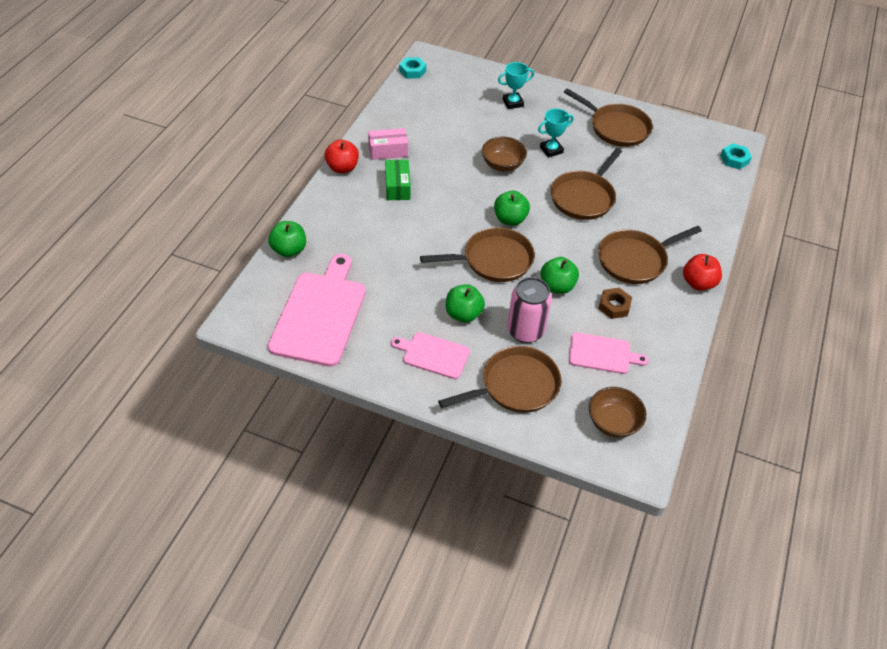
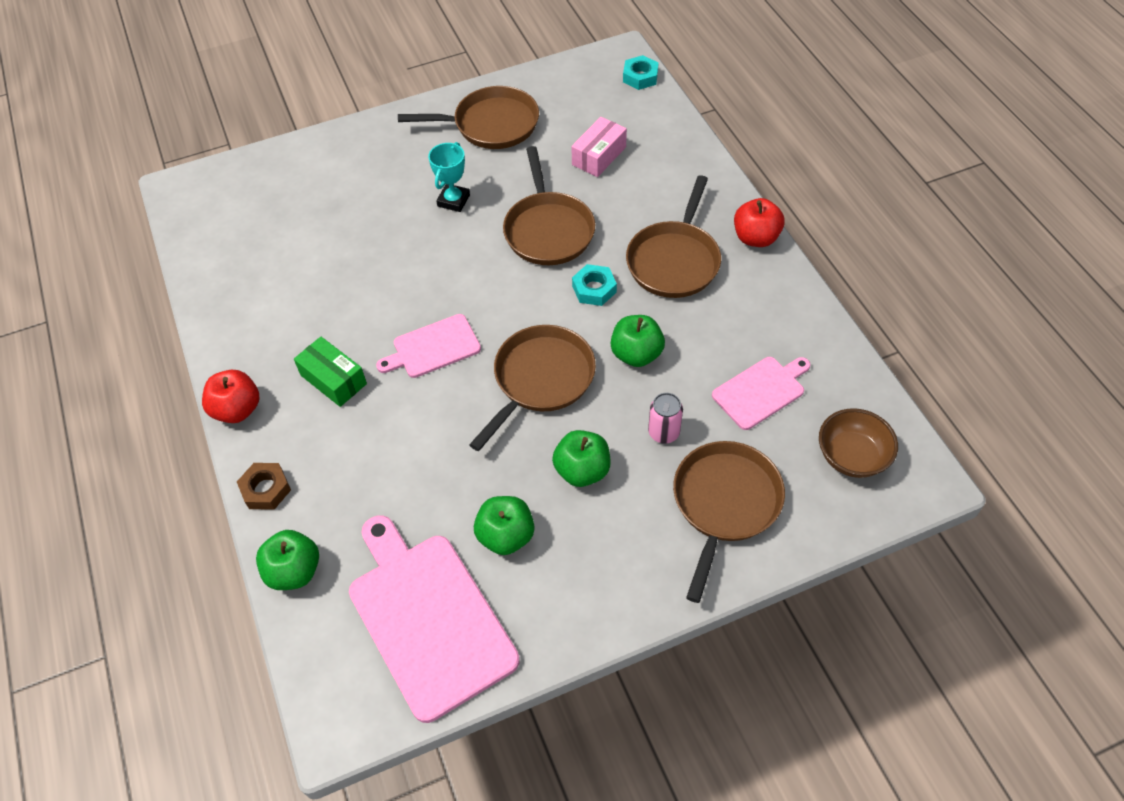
camera: 40 degrees left, 5 degrees up
pink box [368,128,408,160] -> pink box moved to [571,117,627,177]
pink cutting board [391,332,470,379] -> pink cutting board moved to [376,314,481,378]
turquoise nut [399,57,426,78] -> turquoise nut moved to [572,264,617,306]
brown bowl [482,137,527,171] -> none
green apple [494,191,530,226] -> green apple moved to [474,496,534,555]
turquoise trophy [498,62,534,109] -> none
pink can [507,277,552,343] -> pink can [648,393,683,444], size x0.58
brown nut [598,288,632,319] -> brown nut moved to [237,463,291,510]

